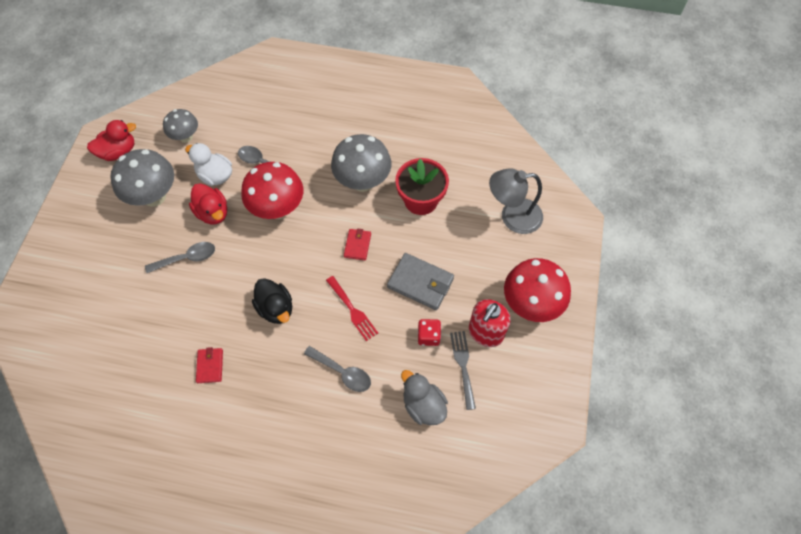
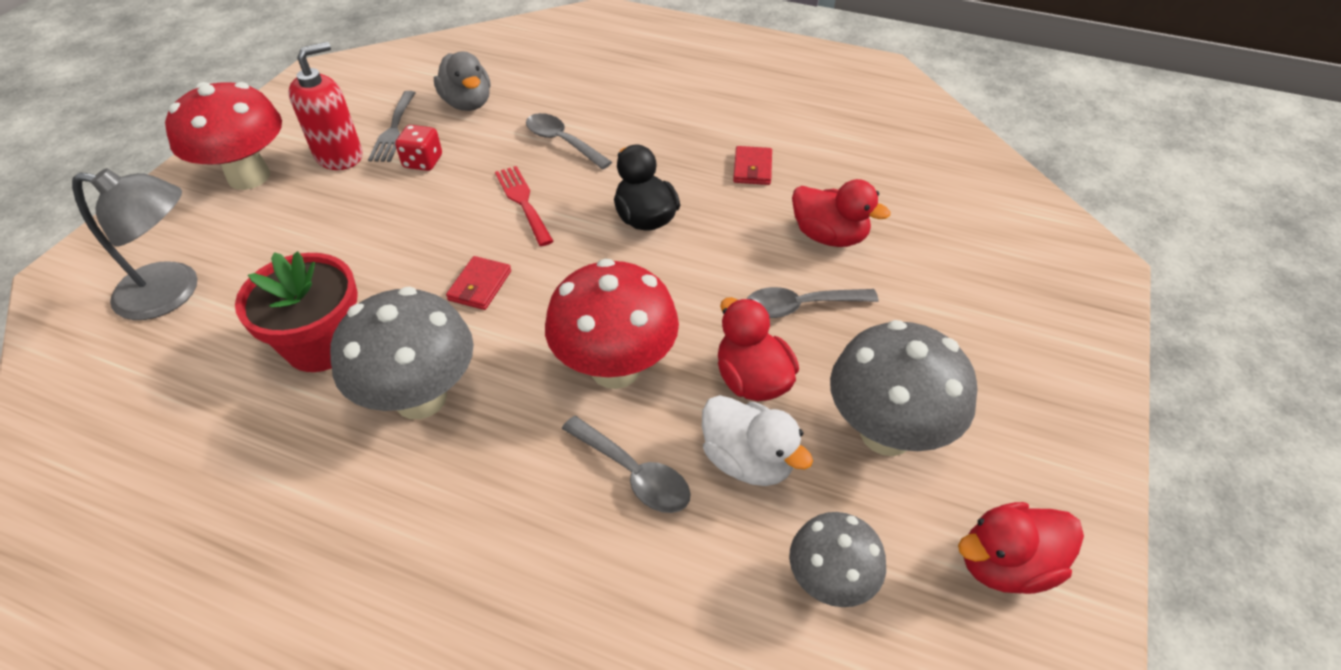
camera: 170 degrees left, 15 degrees down
grey wallet [387,253,454,310] -> none
none -> red duck [792,179,890,247]

